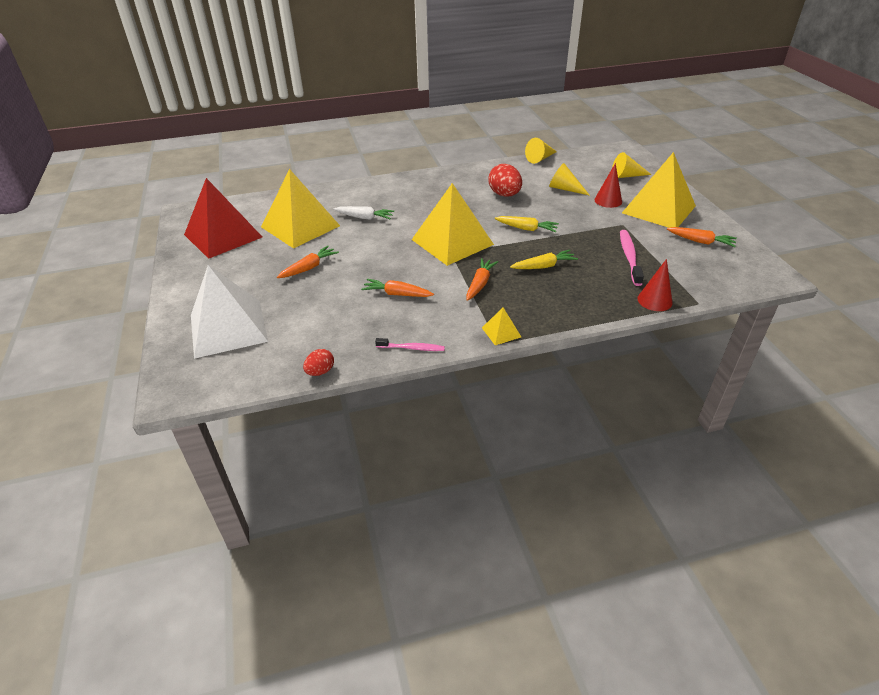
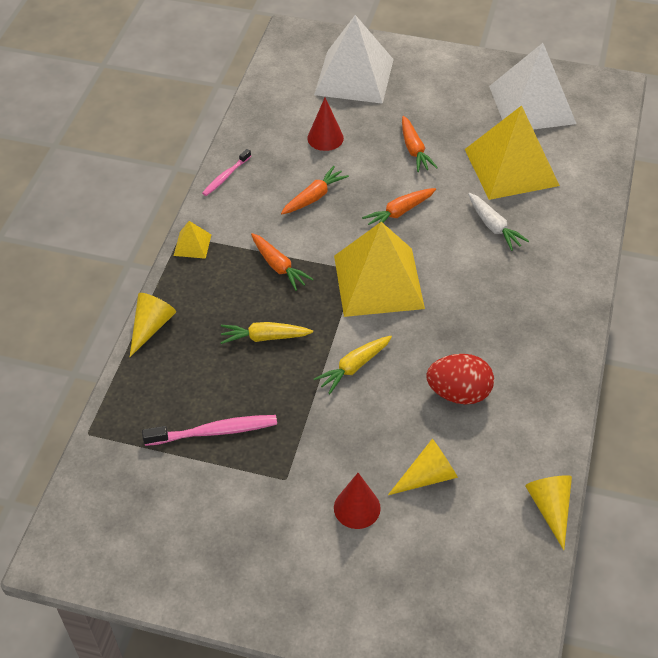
camera: 120 degrees right, 10 degrees up
red pyramid [184,178,262,259] -> white pyramid [489,43,577,130]
red egg [303,349,334,376] -> none
white carrot [334,206,394,220] -> white carrot turned 75 degrees counterclockwise [468,193,529,251]
yellow carrot [510,250,578,269] -> yellow carrot turned 75 degrees clockwise [220,322,313,344]
yellow cone [612,152,652,178] -> yellow cone moved to [130,293,176,357]
pink toothbrush [620,230,644,286] -> pink toothbrush turned 45 degrees counterclockwise [142,415,277,446]
yellow pyramid [622,152,696,228] -> none
red cone [637,259,673,311] -> red cone moved to [307,98,344,151]
orange carrot [667,227,737,247] -> orange carrot moved to [362,188,436,225]

